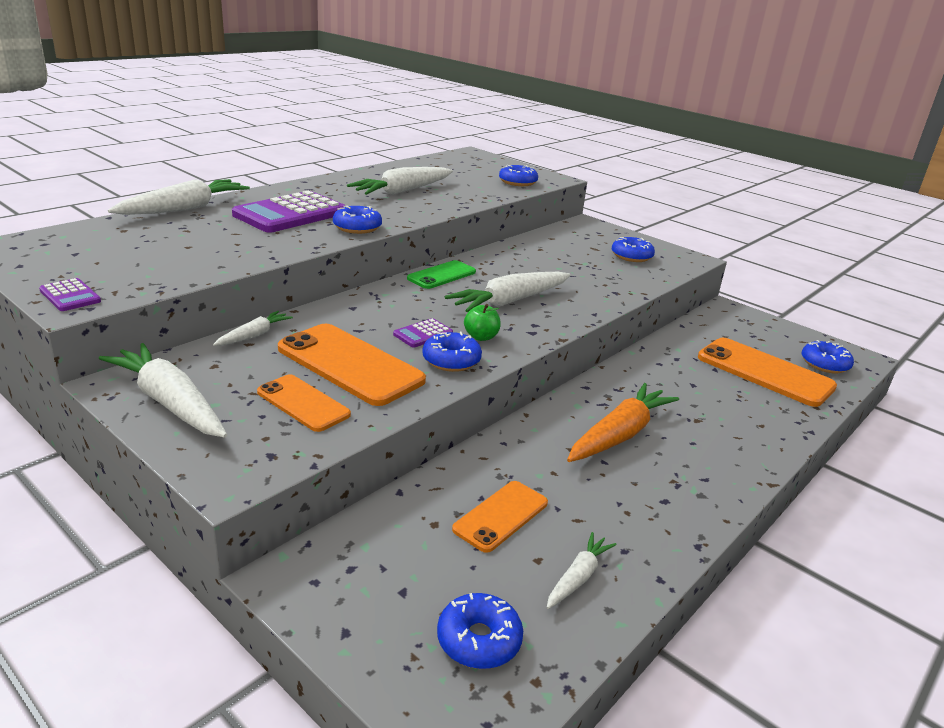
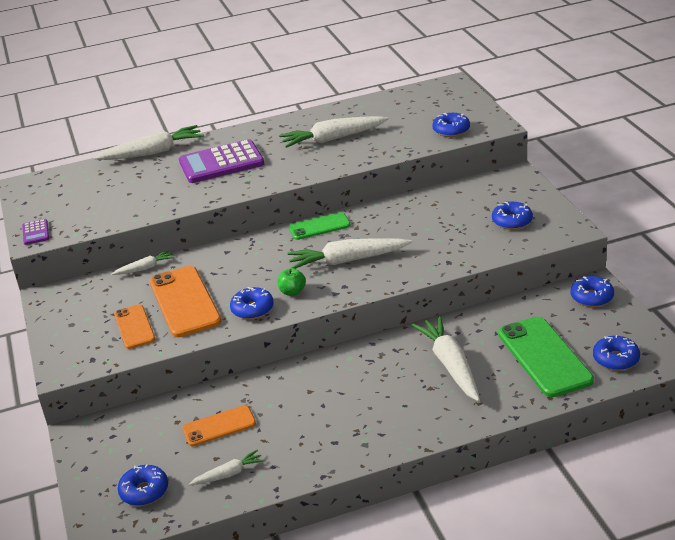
camera: 35 degrees right, 5 degrees up
white carrot [99,343,227,438] -> white carrot moved to [412,316,480,401]
blue donut [333,206,382,234] -> blue donut moved to [571,276,614,307]
purple calculator [393,318,453,347] -> none
orange carrot [567,383,679,462] -> none
orange phone [698,338,837,407] -> green phone [498,317,594,397]

